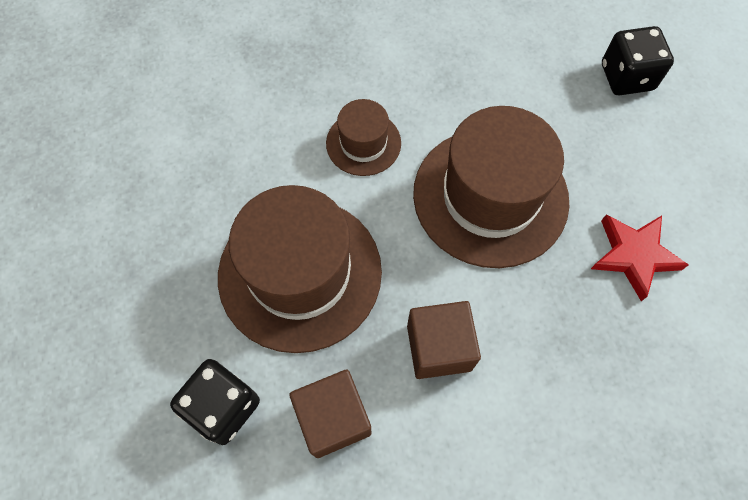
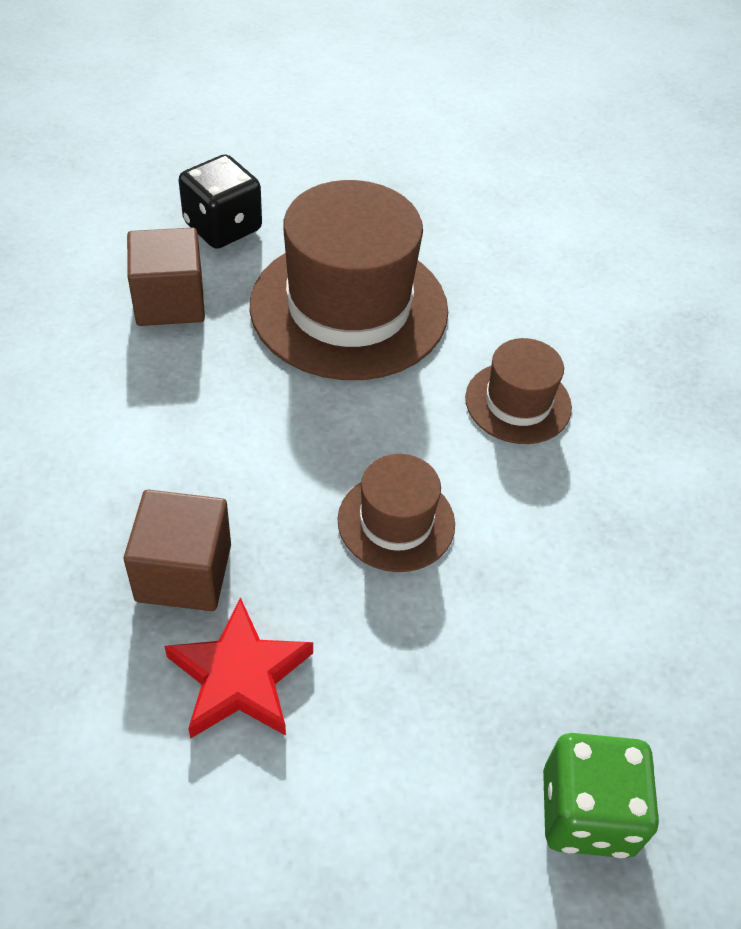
camera: 100 degrees right, 15 degrees down
brown cube [407,301,481,379] -> brown cube moved to [124,490,231,611]
brown hat [413,106,569,268] -> brown hat [337,454,455,572], size x0.50
black dice [602,26,674,95] -> green dice [543,733,659,858]

